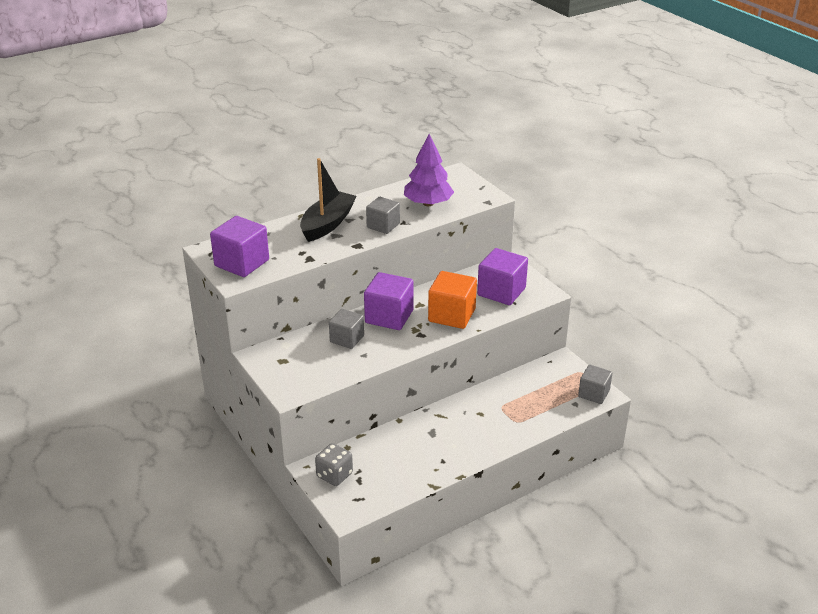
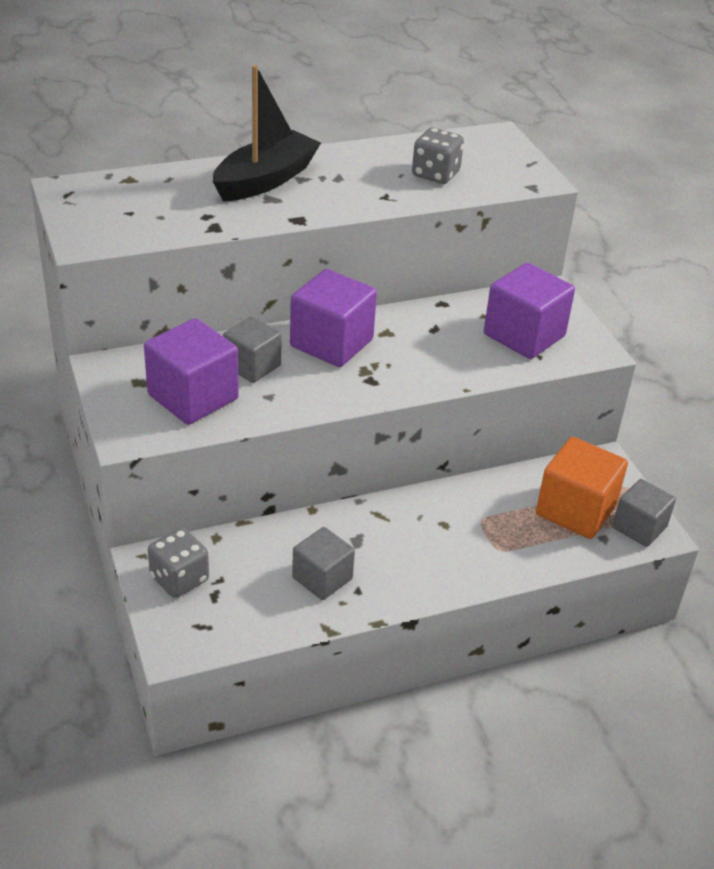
camera: 10 degrees right, 5 degrees up
purple cube [210,216,269,277] -> purple cube moved to [144,318,239,425]
grey cube [366,197,400,234] -> grey cube moved to [292,527,355,600]
purple tree [404,134,454,206] -> grey dice [412,128,464,184]
orange cube [428,271,477,329] -> orange cube moved to [536,437,628,539]

